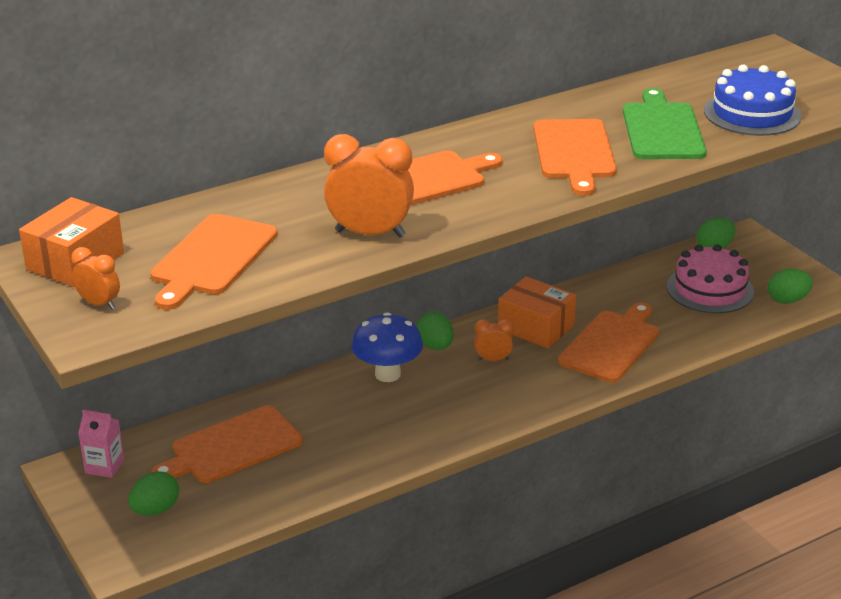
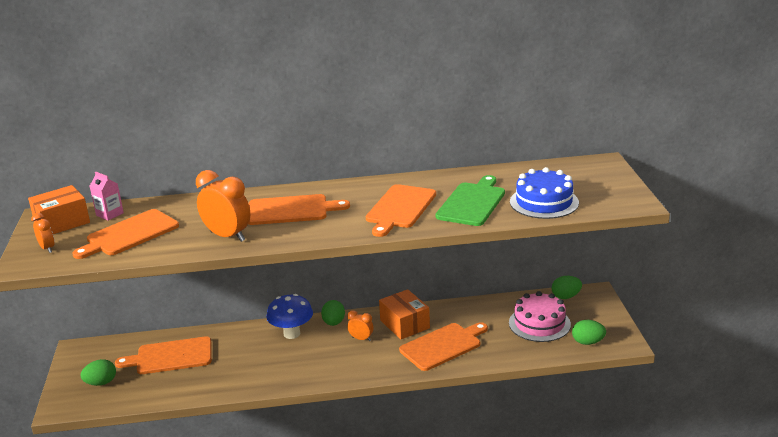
camera: 25 degrees right, 5 degrees down
pink carton [78,410,124,478] -> pink carton moved to [90,172,124,221]

